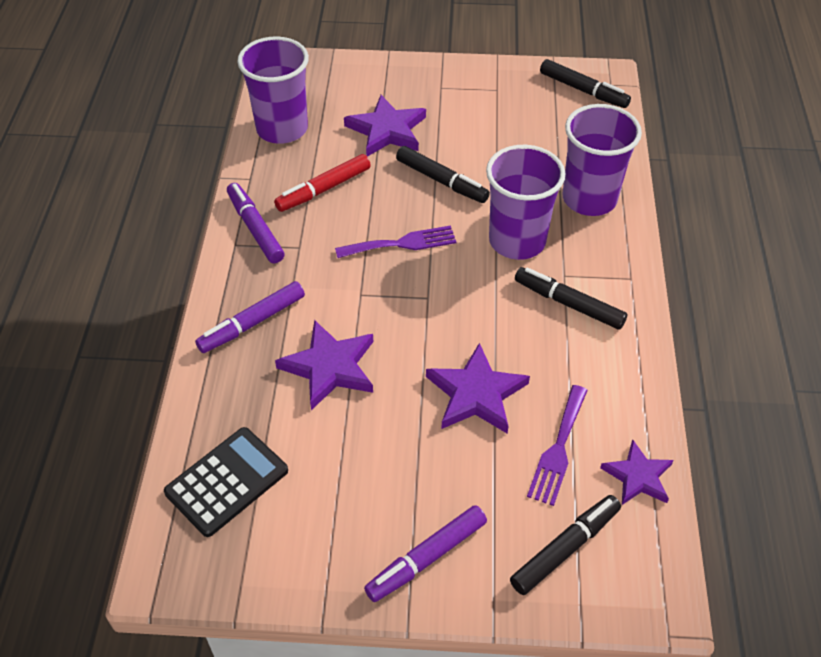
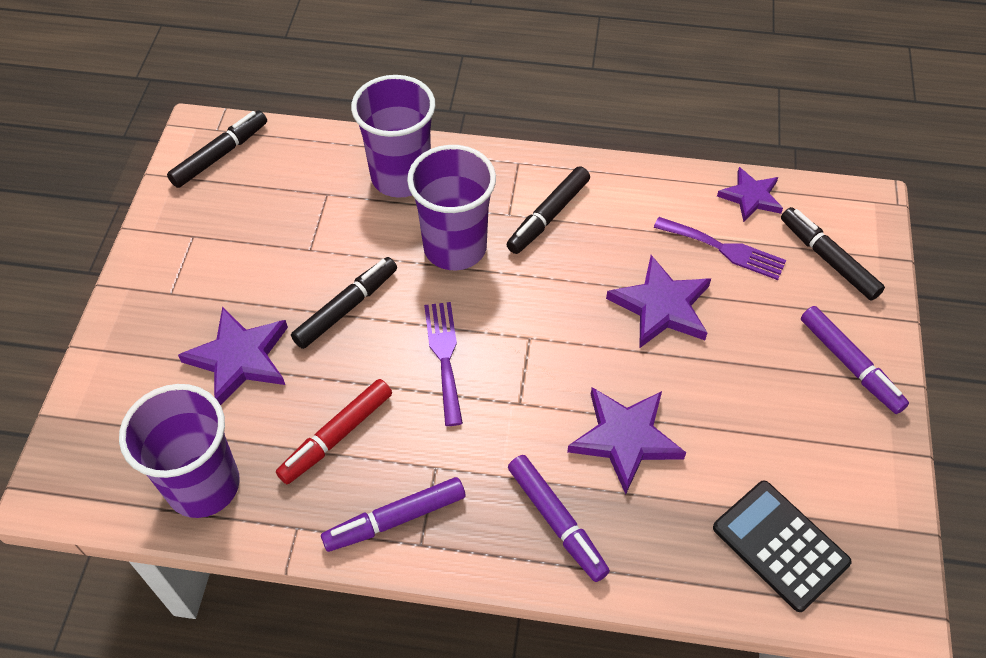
camera: 85 degrees left, 5 degrees up
red marker [274,154,371,212] -> red marker turned 75 degrees clockwise [276,379,392,484]

